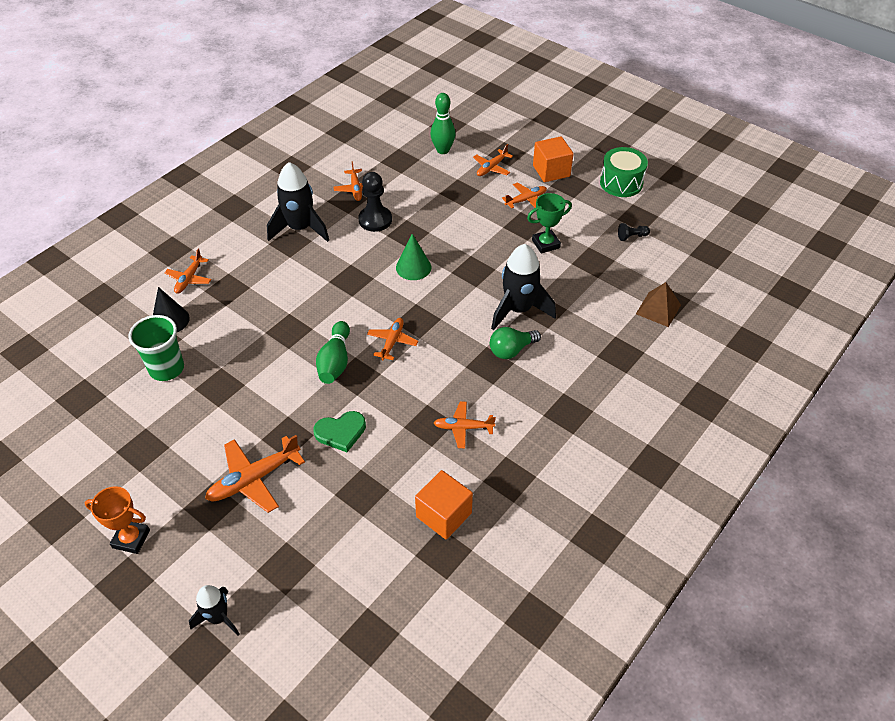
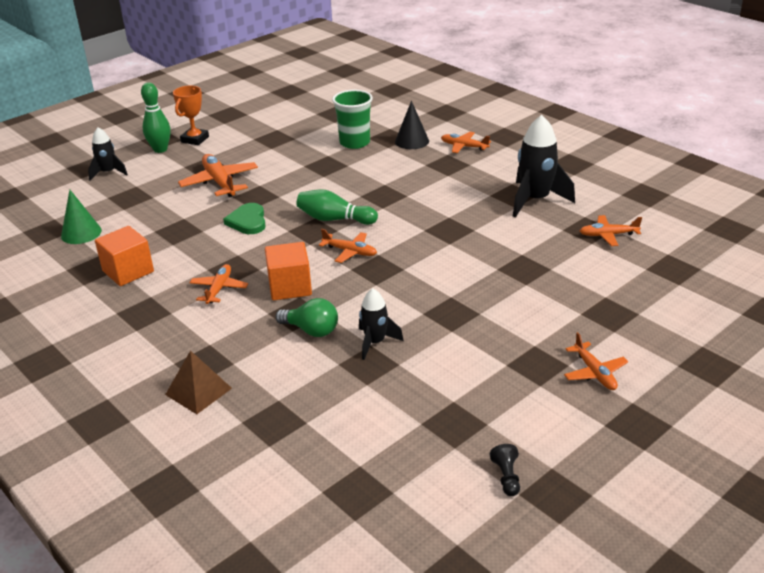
camera: 100 degrees right, 15 degrees down
black pawn [358,172,392,232] -> none
green cone [396,234,431,280] -> green cone moved to [61,190,102,244]
green bowling pin [430,93,456,154] -> green bowling pin moved to [141,82,171,153]
orange plane [473,144,513,176] -> none
green light bulb [490,327,541,359] -> green light bulb turned 135 degrees clockwise [276,298,338,337]
black rocket [491,244,556,330] -> black rocket [359,288,404,360], size x0.59
green trophy [527,193,572,253] -> none
orange cube [533,136,573,182] -> orange cube moved to [265,242,312,300]
green drum [600,147,648,197] -> none
brown pyramid [636,282,681,327] -> brown pyramid moved to [165,350,232,414]

